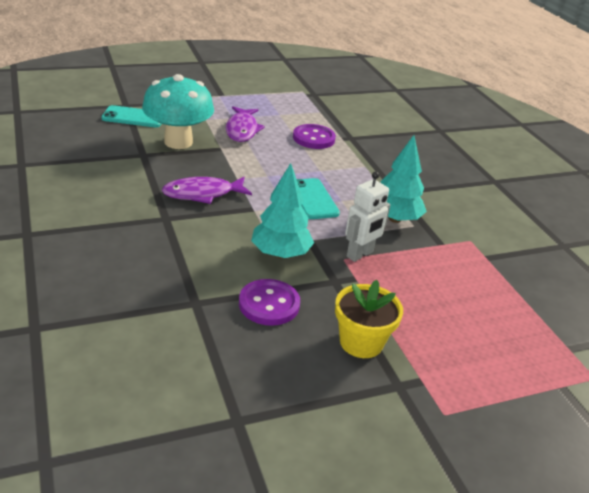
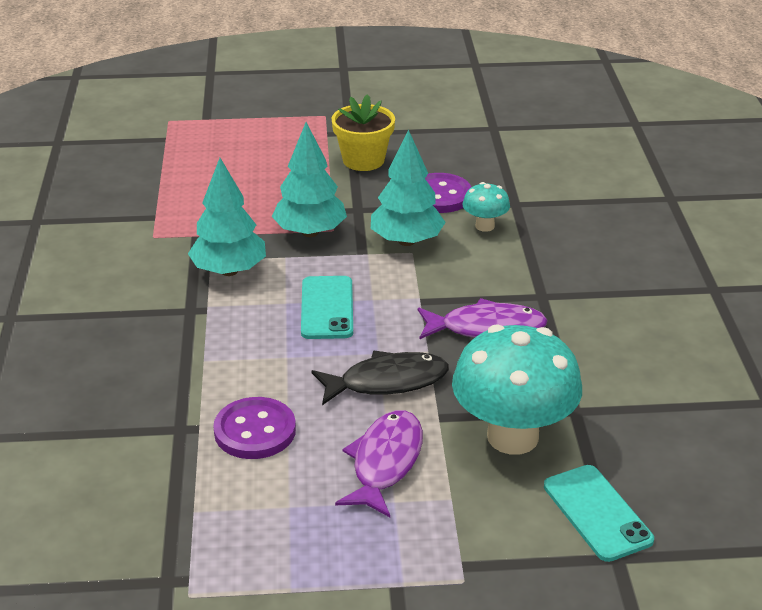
camera: 160 degrees left, 0 degrees up
turquoise phone [102,105,161,128] -> turquoise phone turned 45 degrees clockwise [544,465,654,562]
white robot [345,171,390,262] -> turquoise tree [272,122,347,237]
none -> black fish [311,351,449,405]
none -> turquoise mushroom [463,182,510,232]

